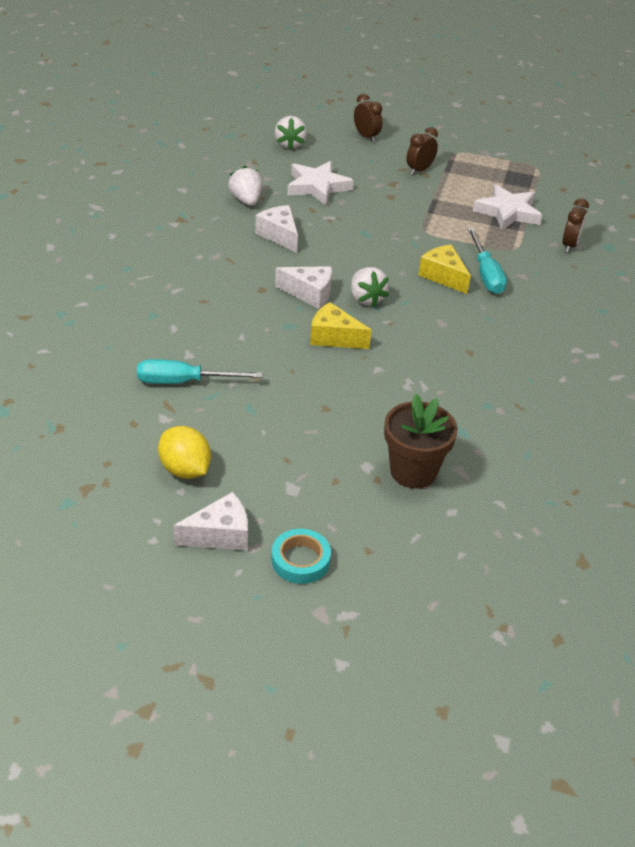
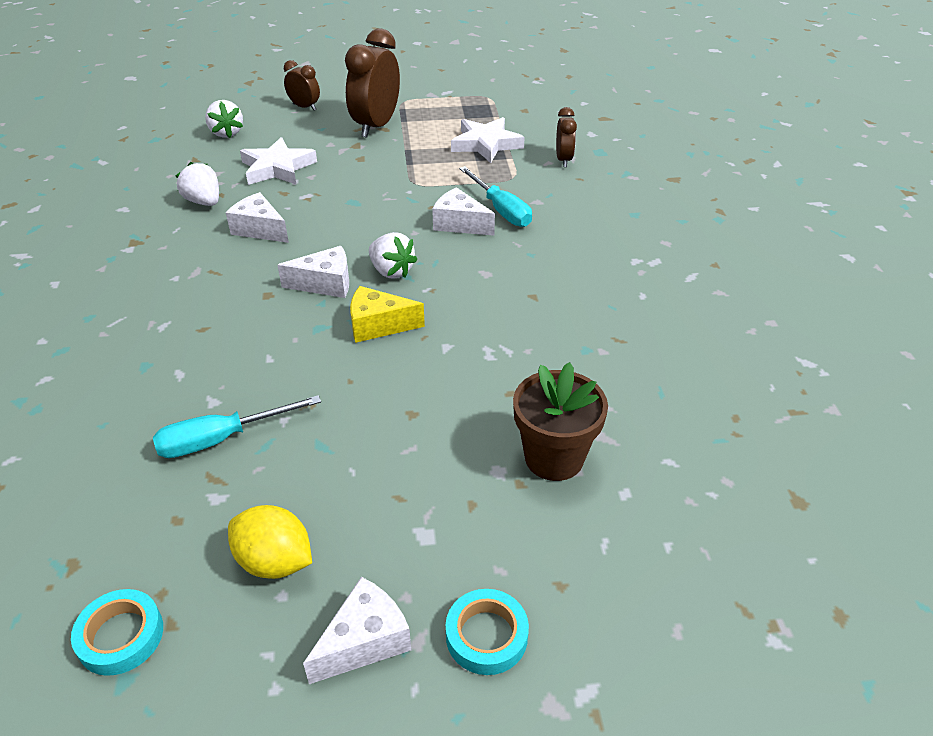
camera: 20 degrees left, 0 degrees up
brown clock [406,127,438,175] -> brown clock [345,28,400,137], size x1.90
yellow cheese [418,244,471,294] -> white cheese [432,187,495,236]
none -> turquoise tape [71,589,163,676]

